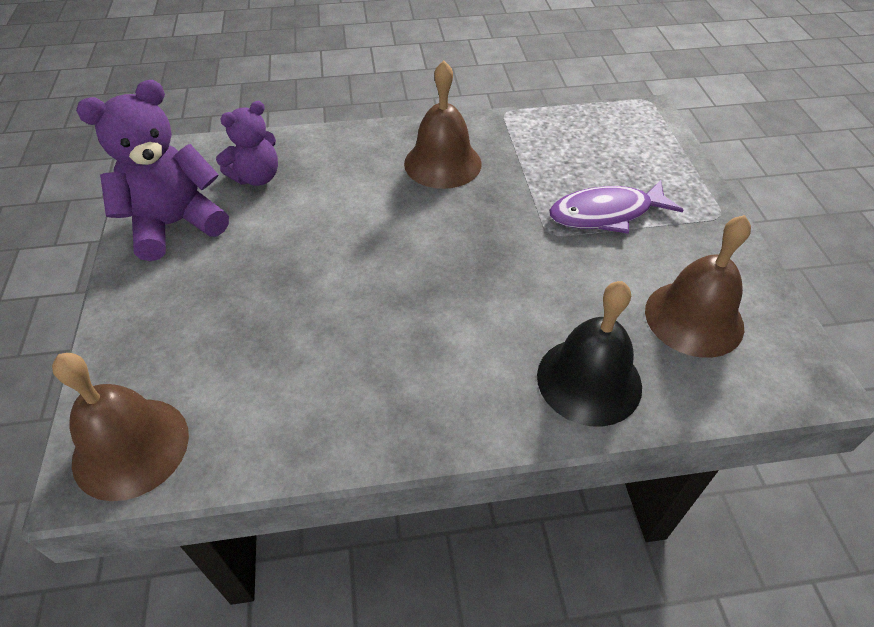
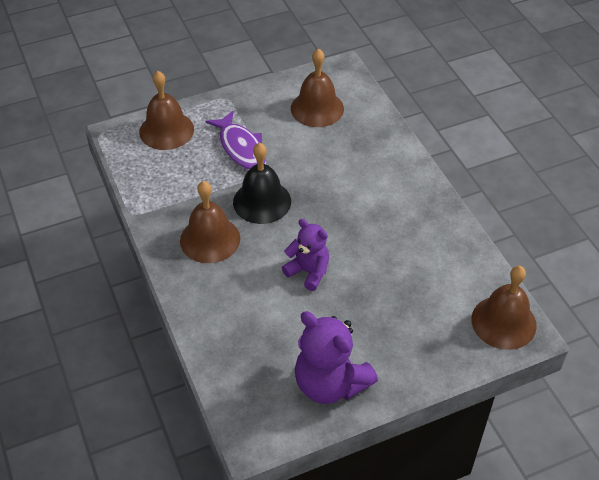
camera: 105 degrees left, 0 degrees up
purple teddy bear [216,101,278,186] -> purple teddy bear moved to [282,219,329,291]
black bell [537,281,642,427] -> black bell moved to [233,142,291,224]
none -> brown bell [139,71,194,150]

